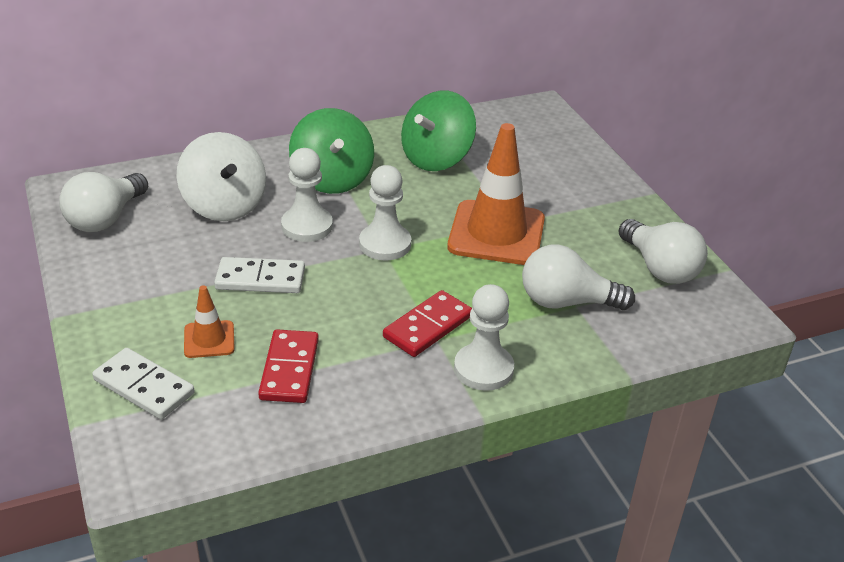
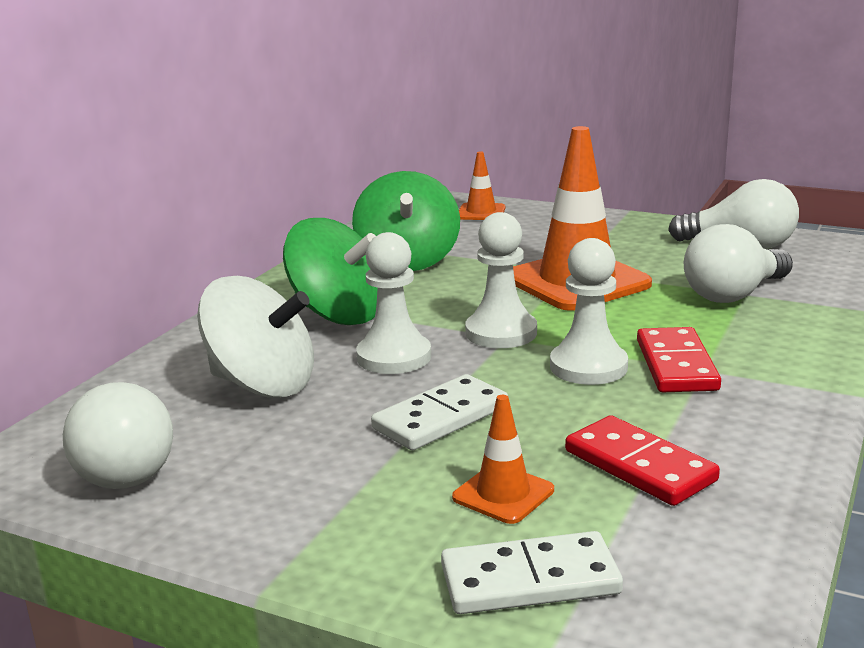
camera: 40 degrees left, 15 degrees down
white pawn [454,284,514,391] -> white pawn moved to [550,238,628,385]
none -> orange traffic cone [459,151,505,220]

